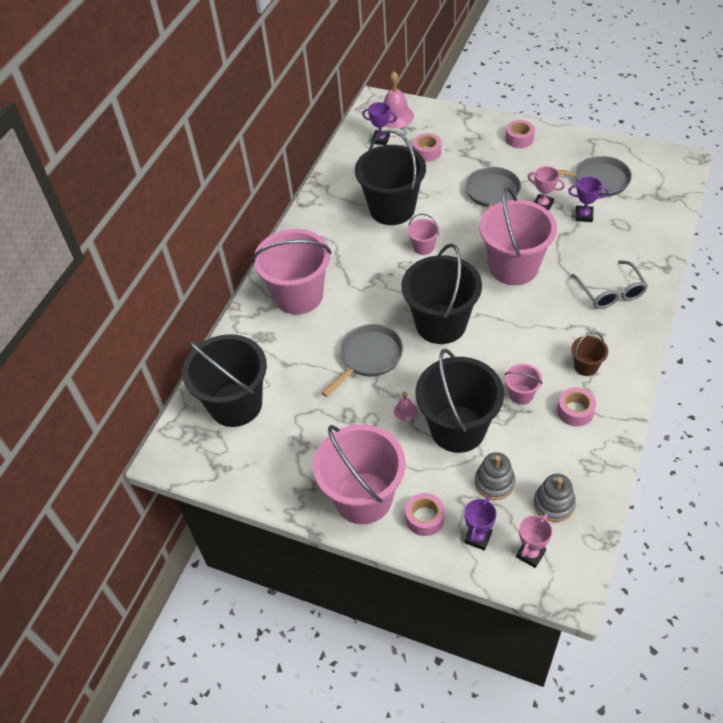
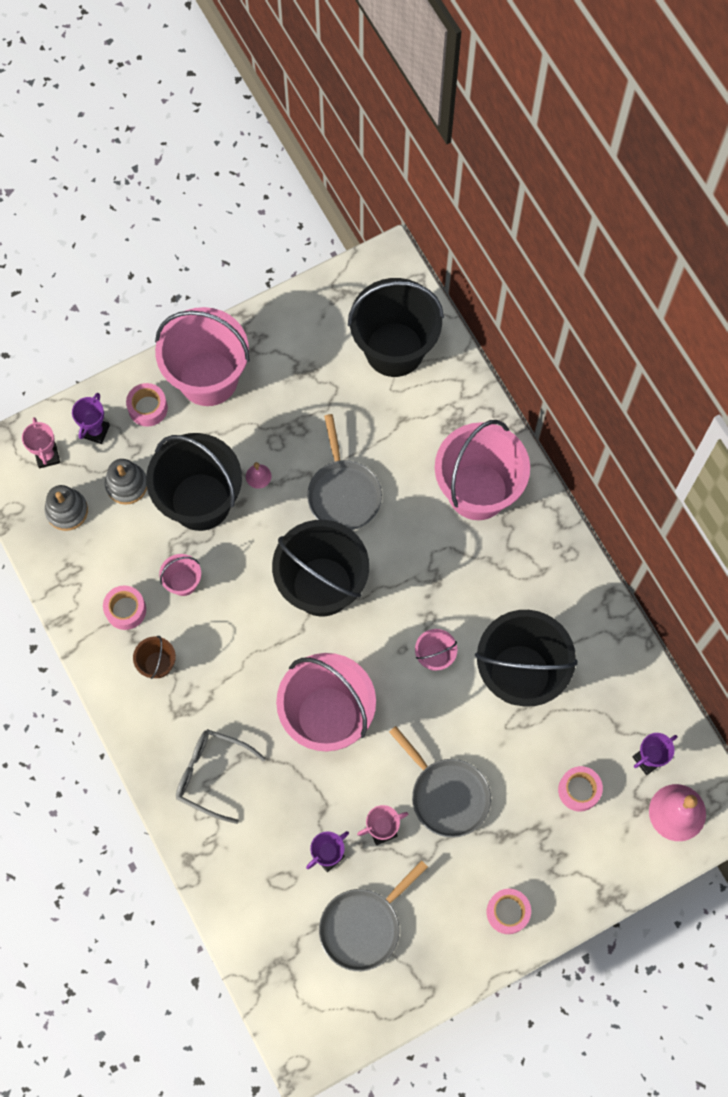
camera: 125 degrees right, 20 degrees up
purple trophy [464,496,497,551] -> purple trophy turned 45 degrees clockwise [72,393,110,444]

